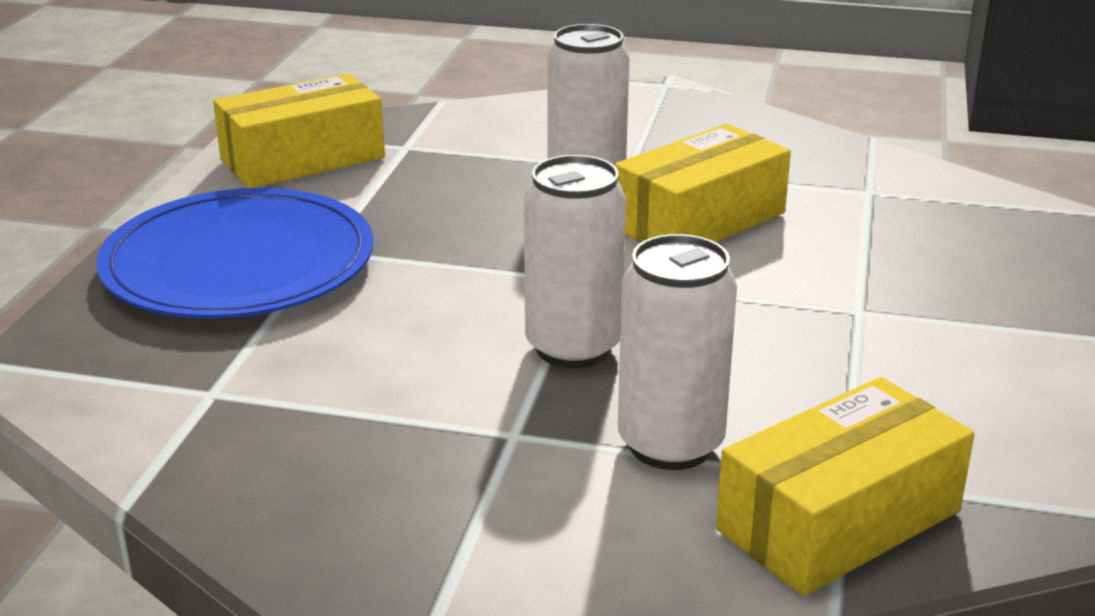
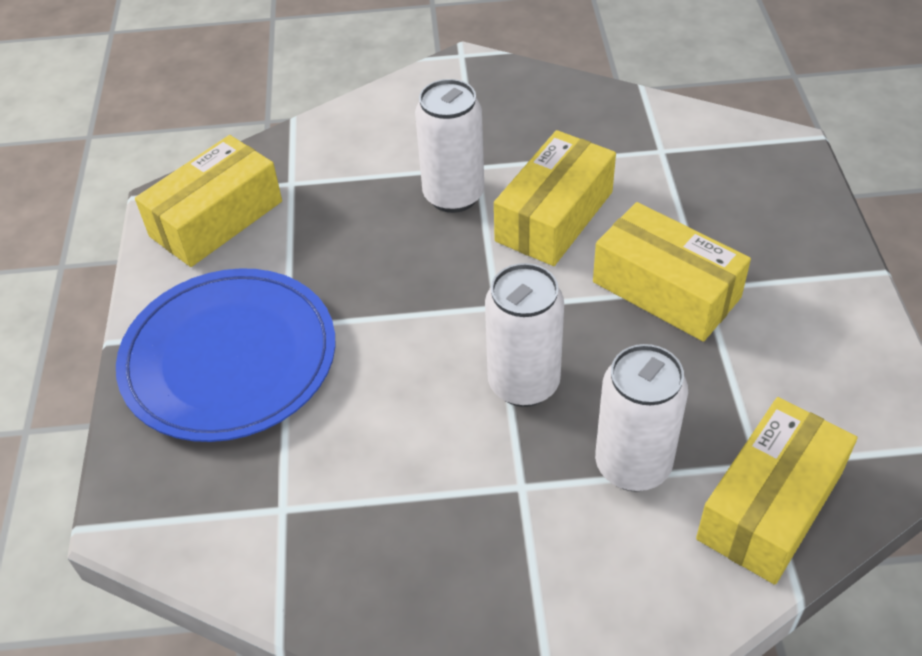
camera: 15 degrees left, 20 degrees up
none -> yellow box [593,202,751,342]

